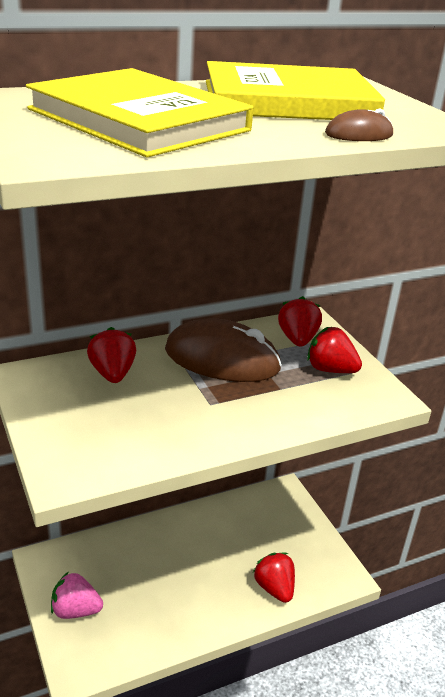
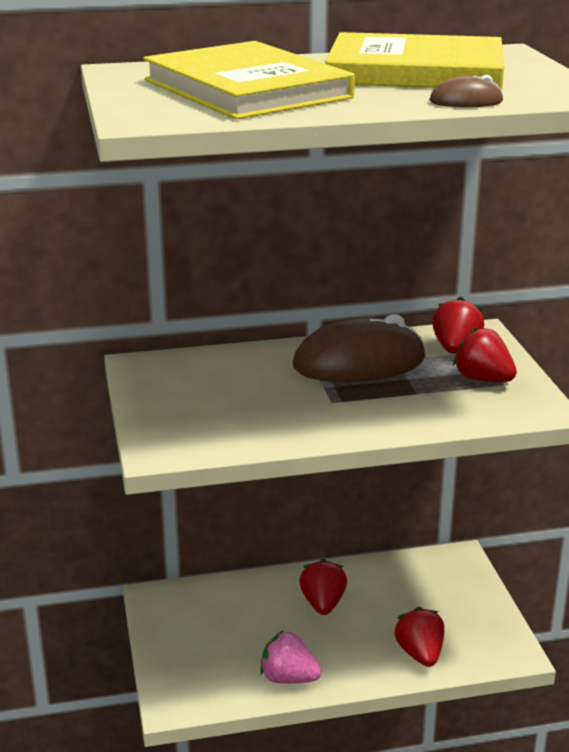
camera: 15 degrees right, 5 degrees down
pink strawberry [51,571,103,619] -> pink strawberry moved to [260,630,321,684]
red strawberry [87,327,136,383] -> red strawberry moved to [299,559,347,615]
brown mouse [165,318,282,382] -> brown mouse turned 45 degrees counterclockwise [293,314,425,382]

